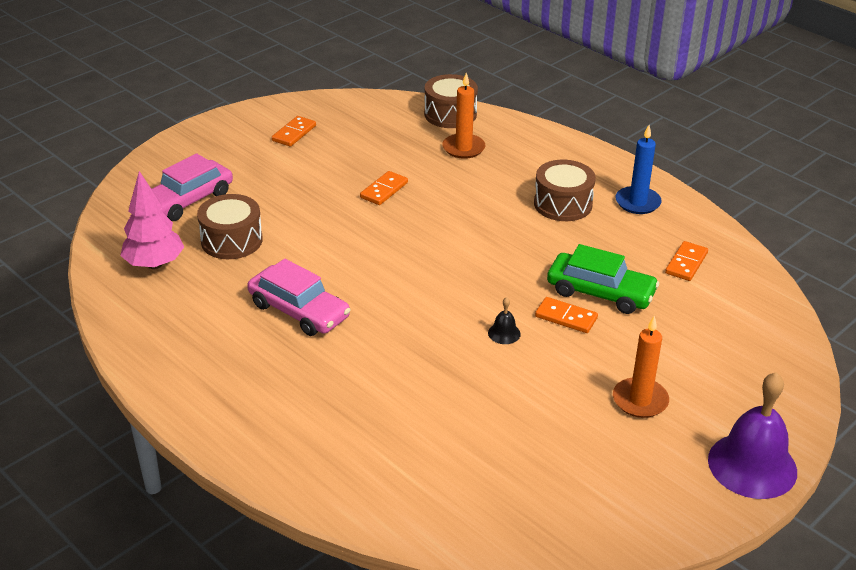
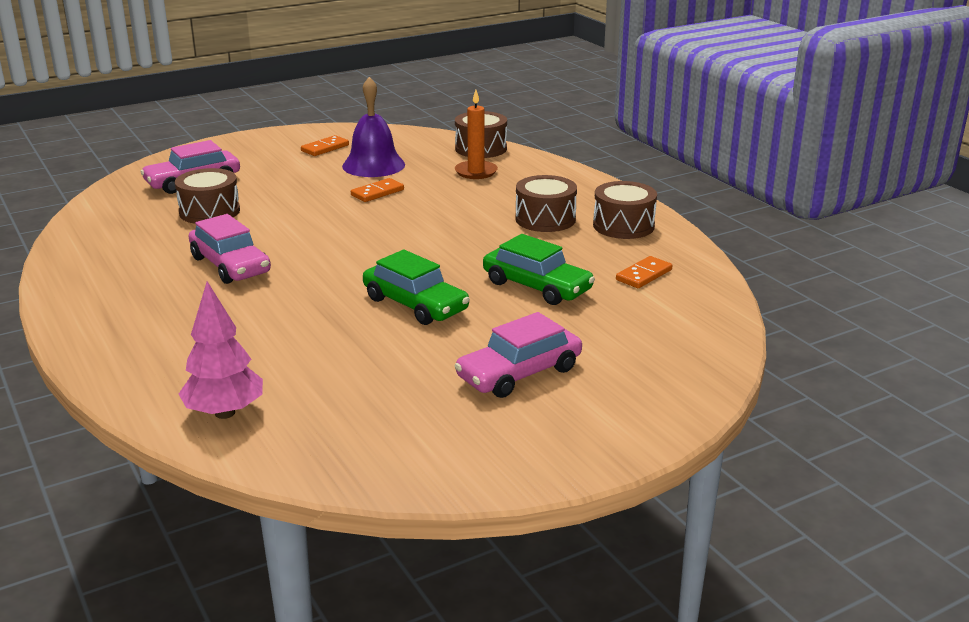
camera: 15 degrees right, 10 degrees down
pink tree [120,171,184,269] -> pink tree moved to [179,281,263,419]
black bell [488,297,521,344] -> green car [363,250,470,325]
orange domino [535,297,598,333] -> none
orange candle [613,316,669,418] -> pink car [455,312,582,398]
blue candle [615,125,662,214] -> brown drum [593,181,657,239]
purple bell [708,372,797,499] -> purple bell moved to [342,77,405,177]

